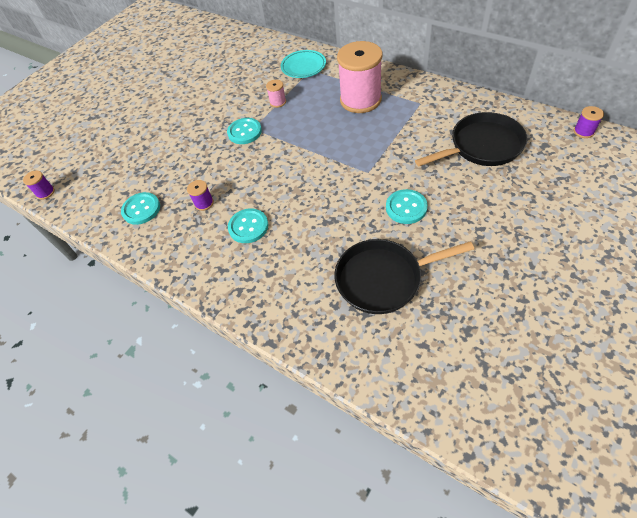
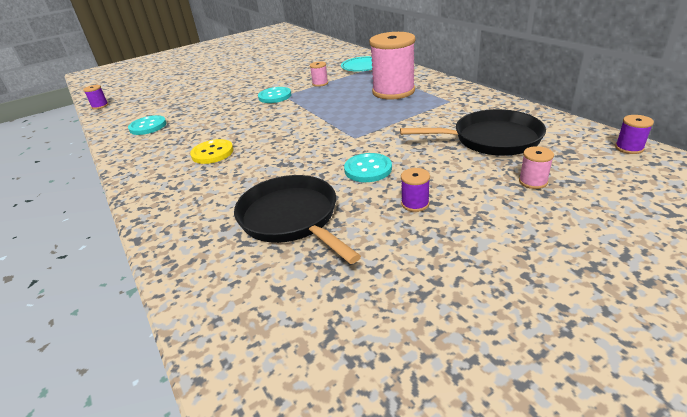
camera: 20 degrees right, 20 degrees down
purple spool [187,180,214,211] -> purple spool moved to [401,168,430,212]
turquoise button [228,208,268,243] -> yellow button [190,139,234,164]
black pan [334,239,474,314] -> black pan turned 45 degrees clockwise [234,175,361,264]
none -> pink spool [519,146,554,189]

